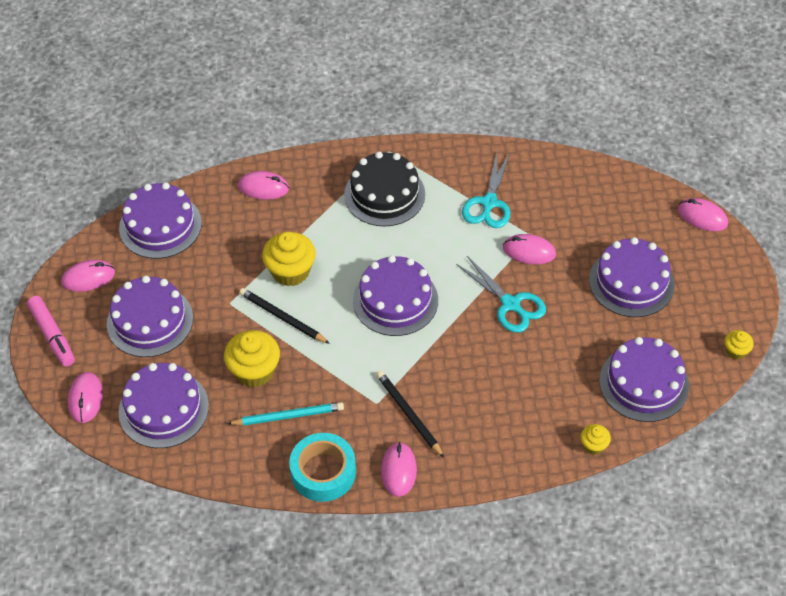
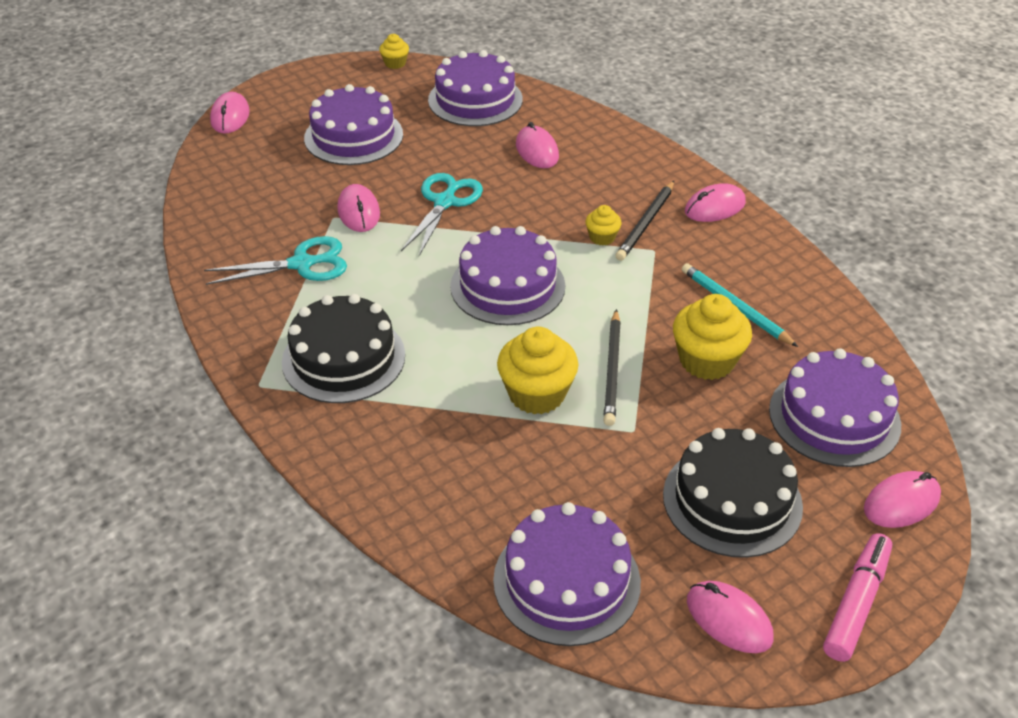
camera: 120 degrees left, 10 degrees down
purple cake [107,276,193,357] -> black cake [663,428,803,558]
pink mouse [238,171,289,200] -> pink mouse moved to [516,122,559,168]
turquoise tape [289,433,356,502] -> none
yellow cupcake [580,424,611,455] -> yellow cupcake moved to [585,205,621,246]

